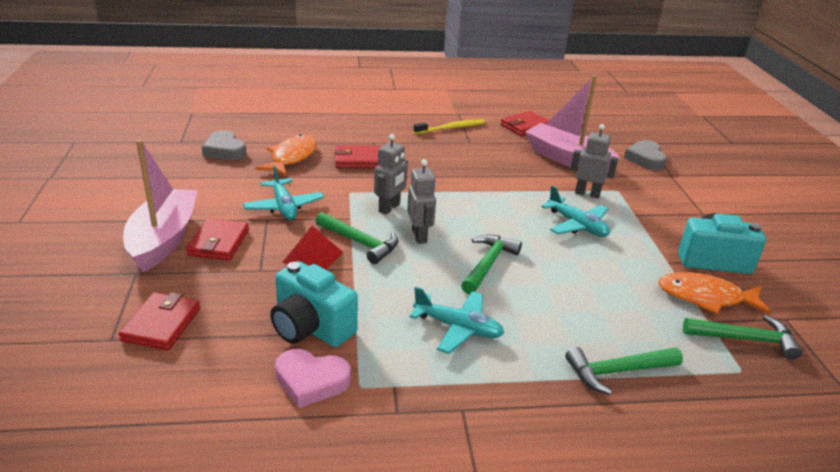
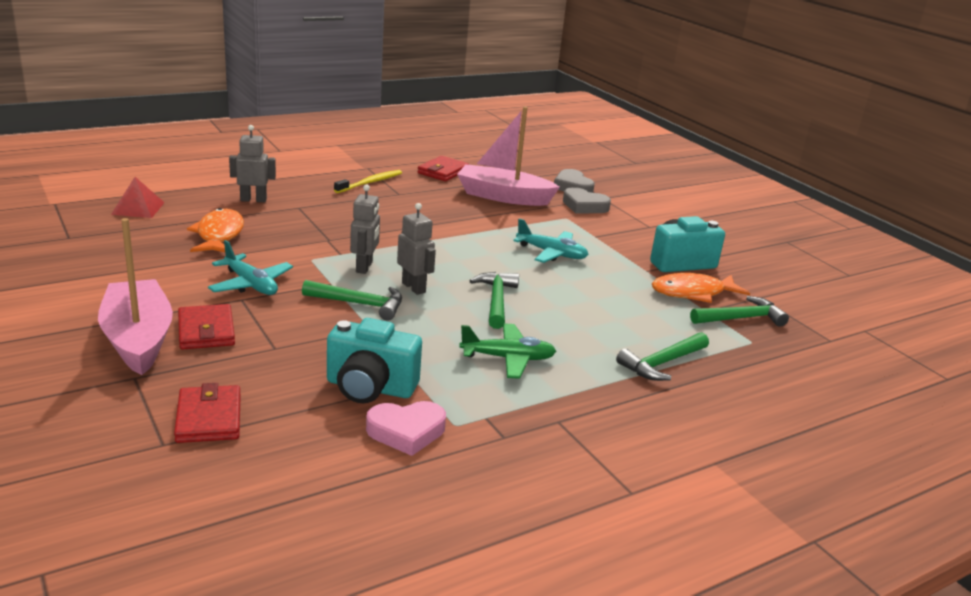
camera: 25 degrees left, 5 degrees down
grey heart [202,131,247,160] -> grey heart moved to [563,187,611,213]
red pyramid [282,226,344,270] -> red pyramid moved to [111,177,165,218]
red wallet [334,145,381,168] -> none
turquoise plane [410,287,504,354] -> green plane [459,323,556,379]
grey robot [570,124,618,198] -> grey robot moved to [229,125,276,202]

